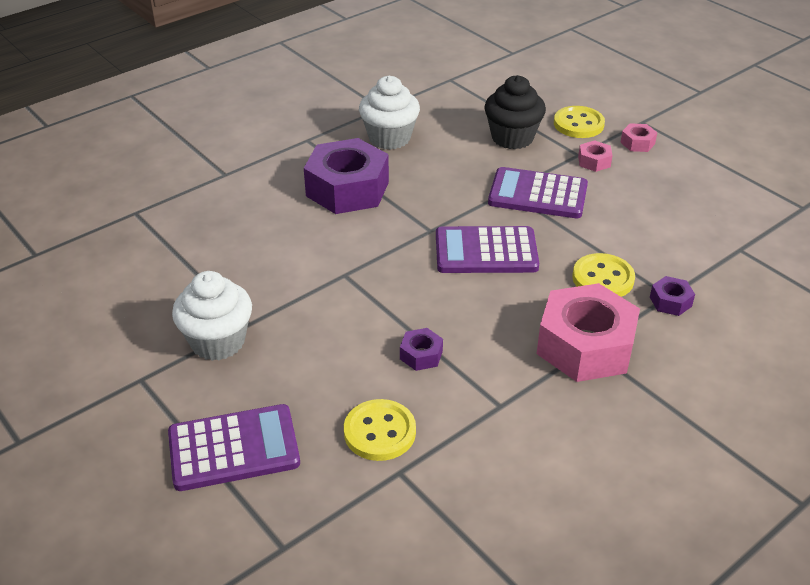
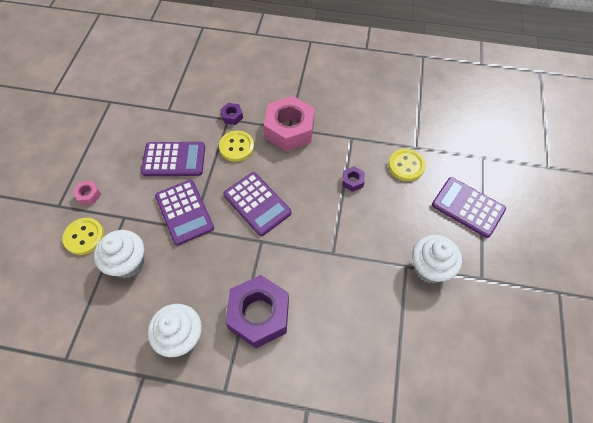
camera: 130 degrees left, 20 degrees up
black cupcake [485,75,546,149] -> white cupcake [94,230,144,278]
pink nut [578,140,613,172] -> none
none -> purple calculator [141,142,205,176]

